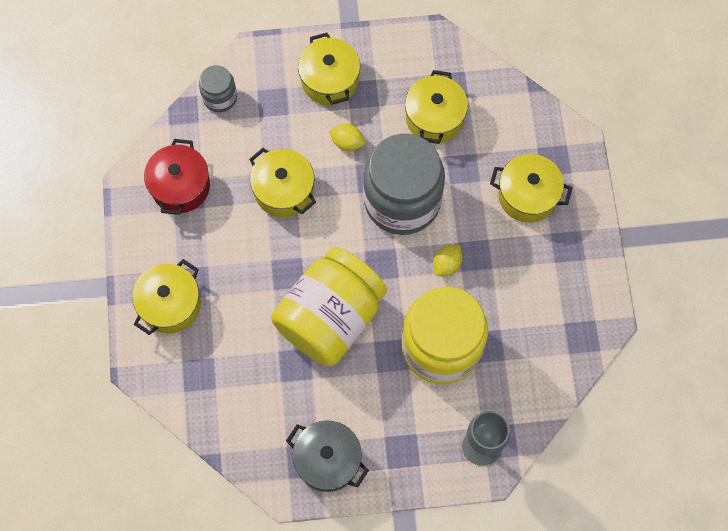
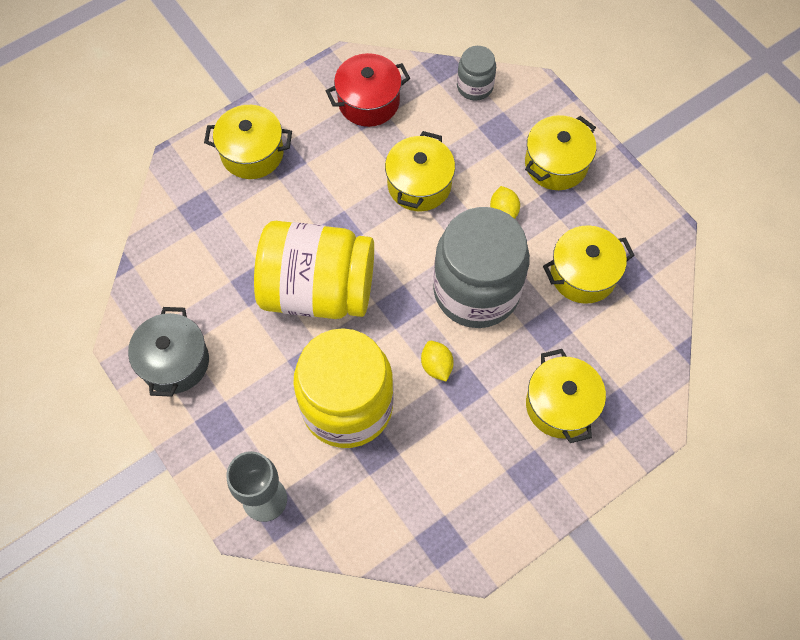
camera: 60 degrees right, 5 degrees down
yellow lemon [433,245,462,276] -> yellow lemon turned 60 degrees clockwise [421,341,454,382]

